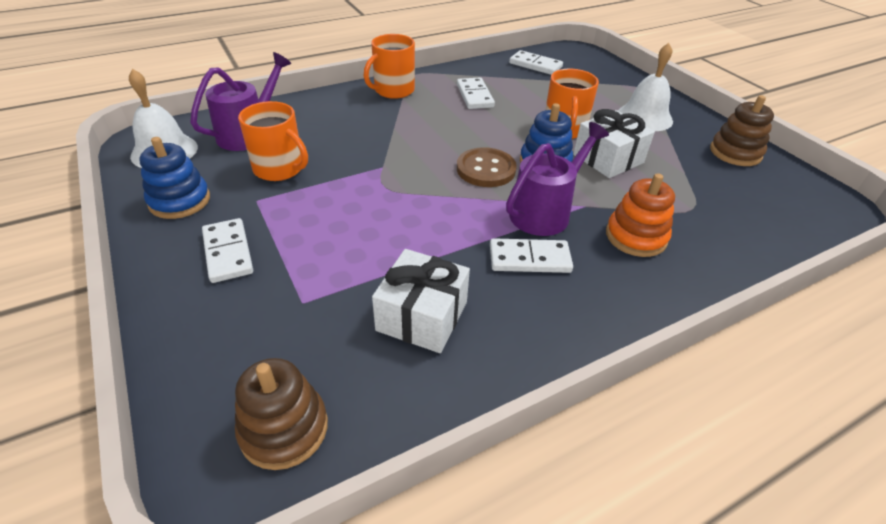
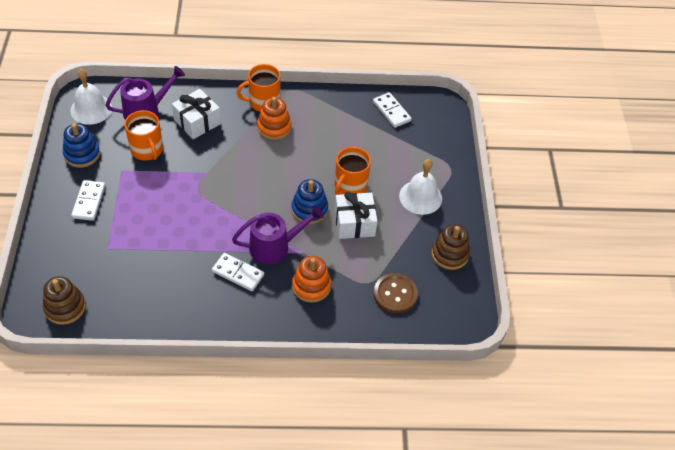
camera: 25 degrees right, 10 degrees up
white gift [372,249,470,353] -> white gift moved to [172,89,221,139]
white domino [457,77,495,109] -> none
brown button [457,147,517,187] -> brown button moved to [374,273,418,313]
none -> orange stacking toy [257,97,292,140]

